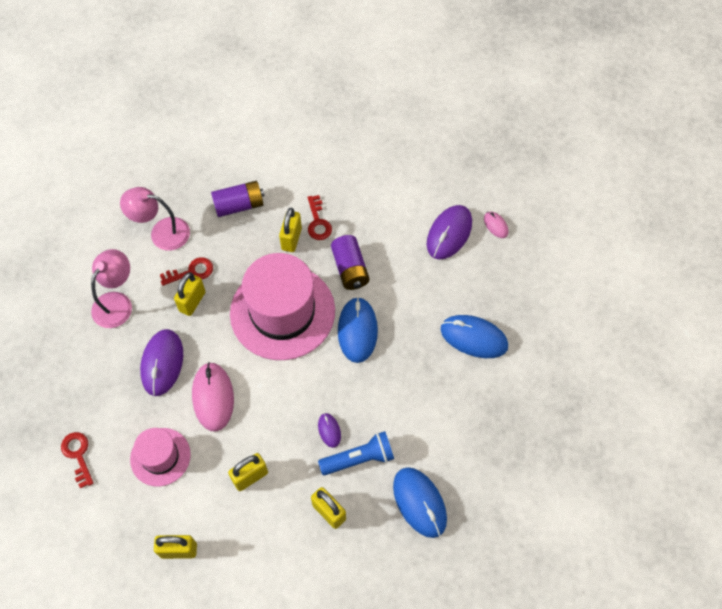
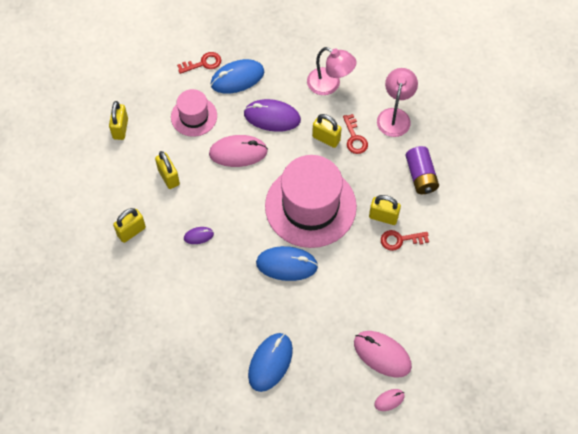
camera: 95 degrees right, 0 degrees up
blue flashlight [318,431,394,475] -> none
purple battery [331,235,370,290] -> none
blue mouse [393,467,447,538] -> blue mouse moved to [211,59,264,94]
purple mouse [427,205,472,259] -> pink mouse [354,331,412,377]

